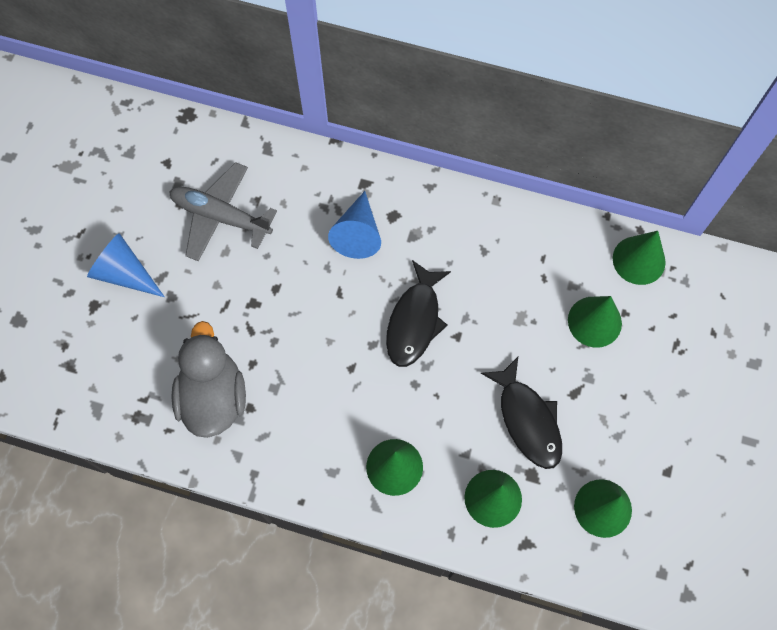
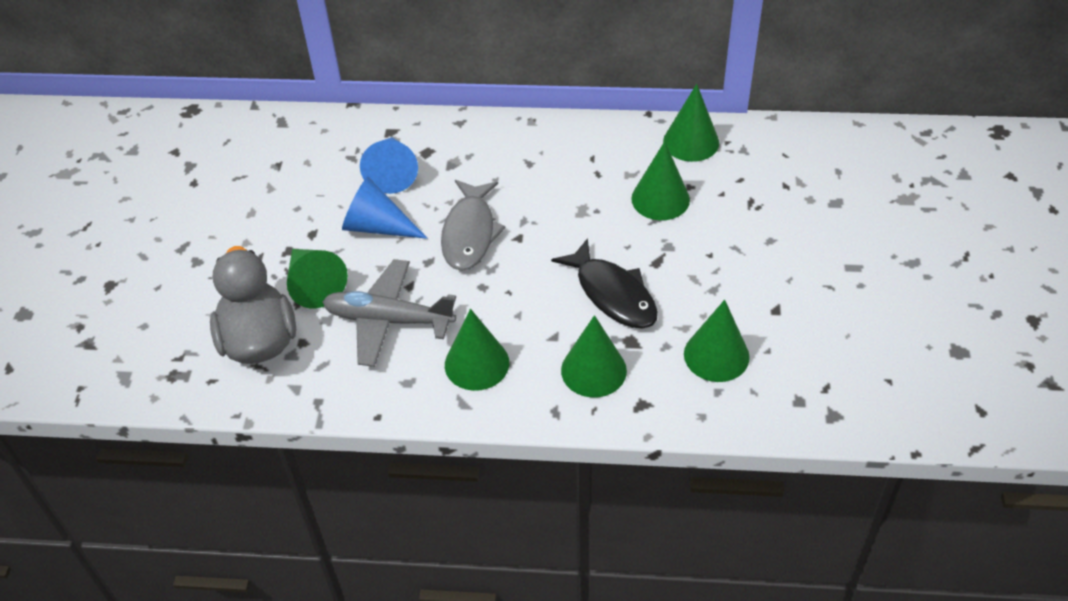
camera: 10 degrees left, 20 degrees down
blue cone [87,233,165,297] -> blue cone moved to [342,177,428,239]
grey plane [169,162,277,261] -> grey plane moved to [323,259,456,367]
black fish [386,260,451,367] -> grey fish [441,180,506,271]
none -> green cone [287,249,348,308]

